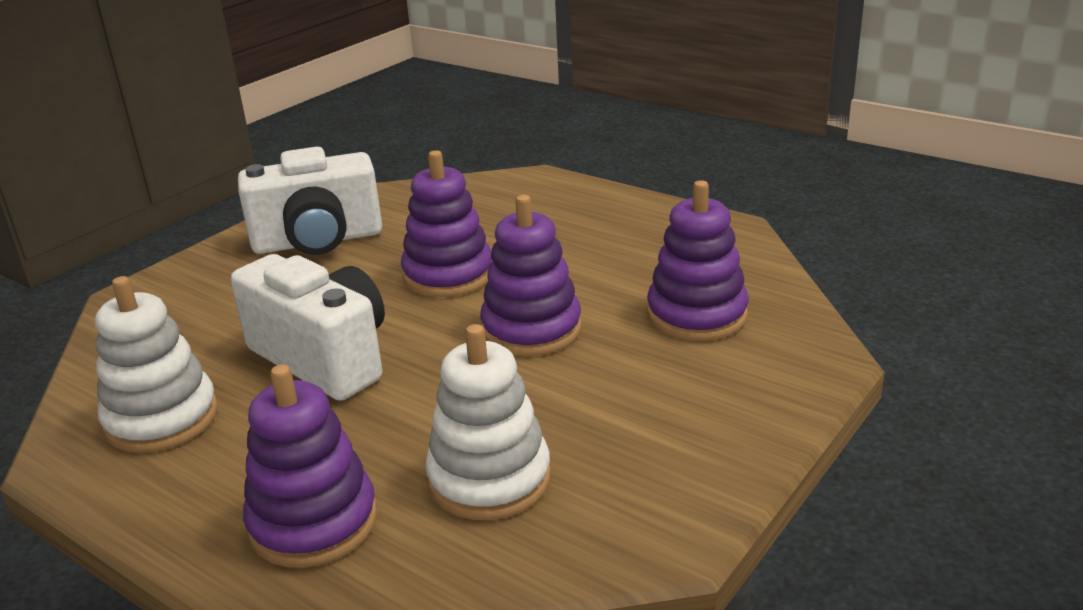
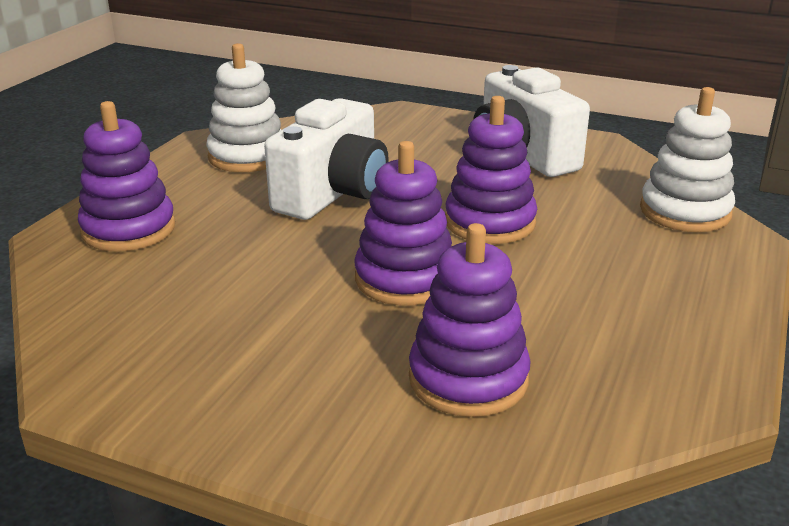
camera: 75 degrees right, 0 degrees up
white stacking toy [425,324,551,520] -> white stacking toy moved to [640,87,735,232]

